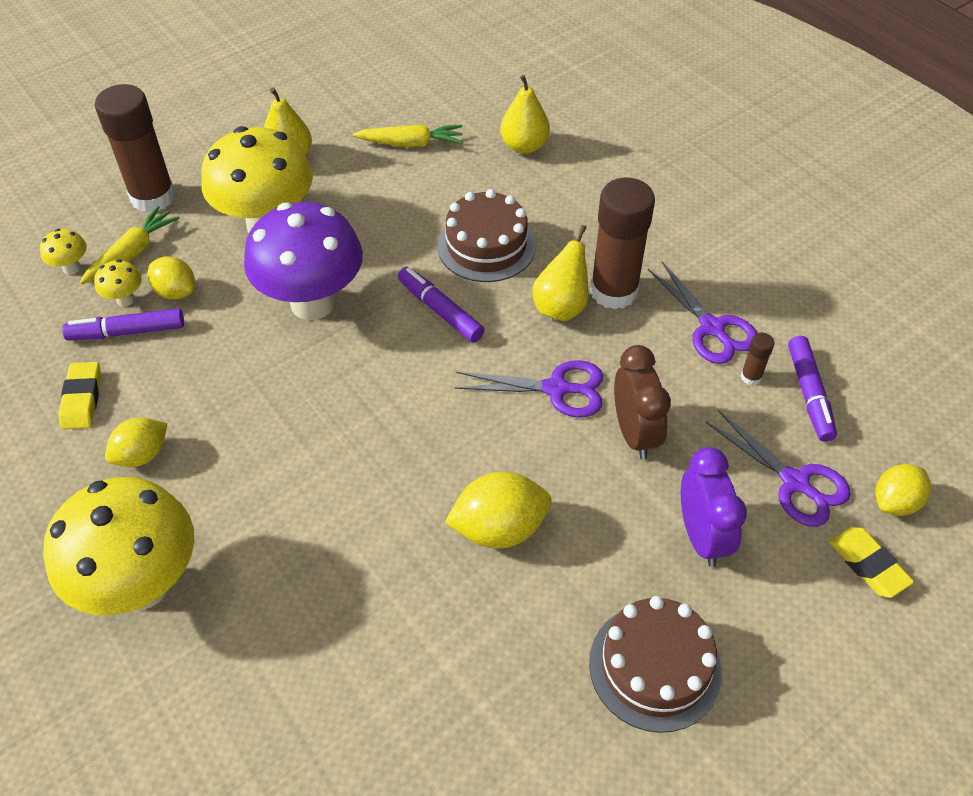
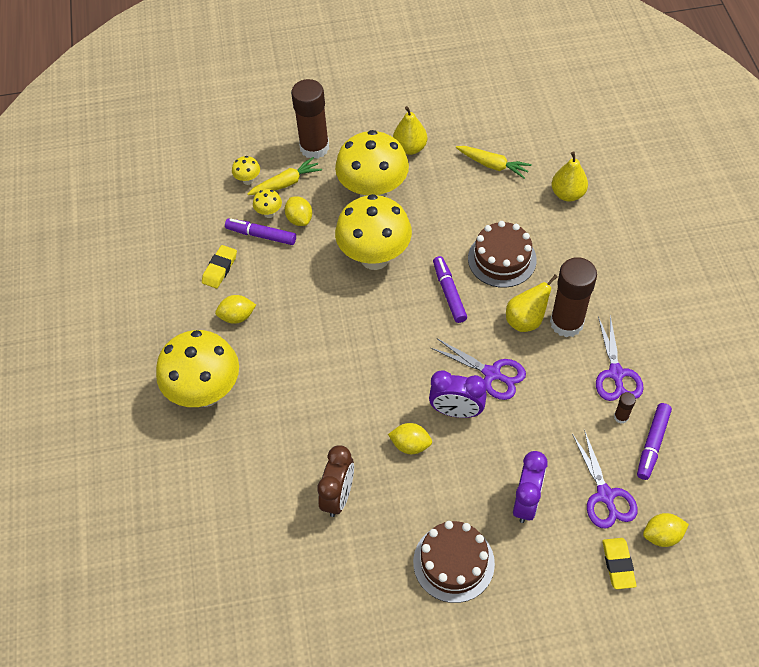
camera: 30 degrees right, 5 degrees up
purple mushroom [244,202,363,320] -> yellow mushroom [335,194,412,270]
yellow lemon [445,472,552,548] -> yellow lemon [388,423,432,454], size x0.66
brown clock [614,345,671,460] -> brown clock moved to [317,445,354,517]
none -> purple clock [429,370,487,418]

